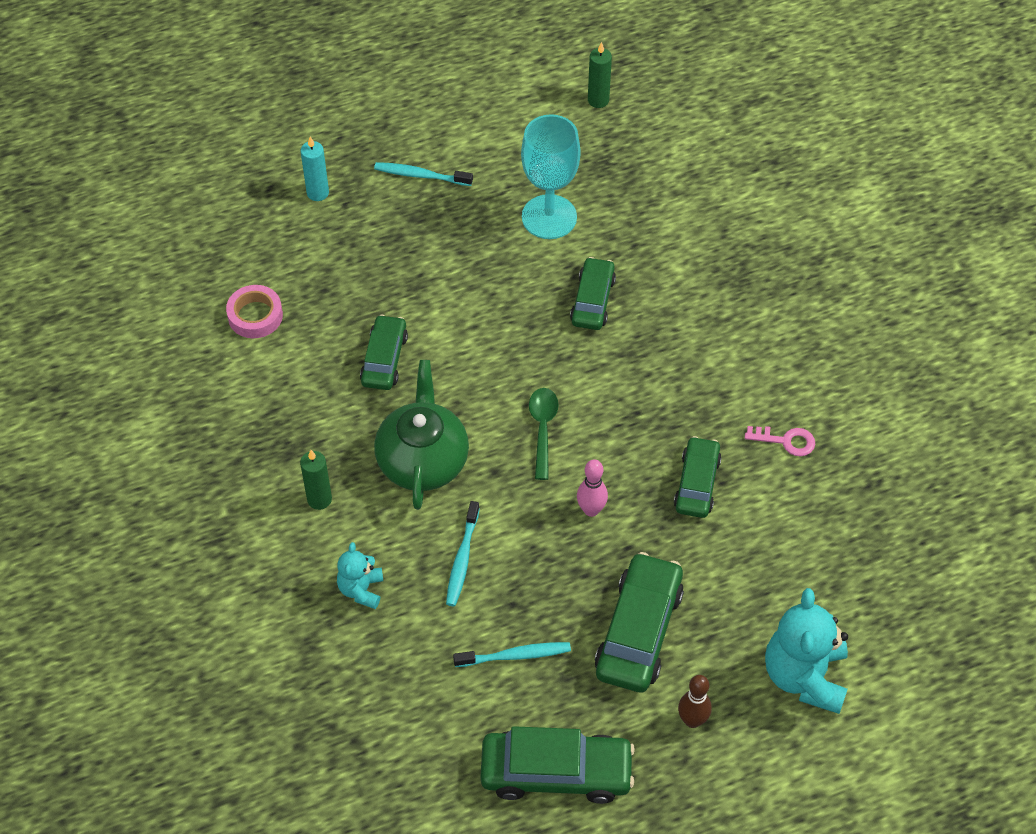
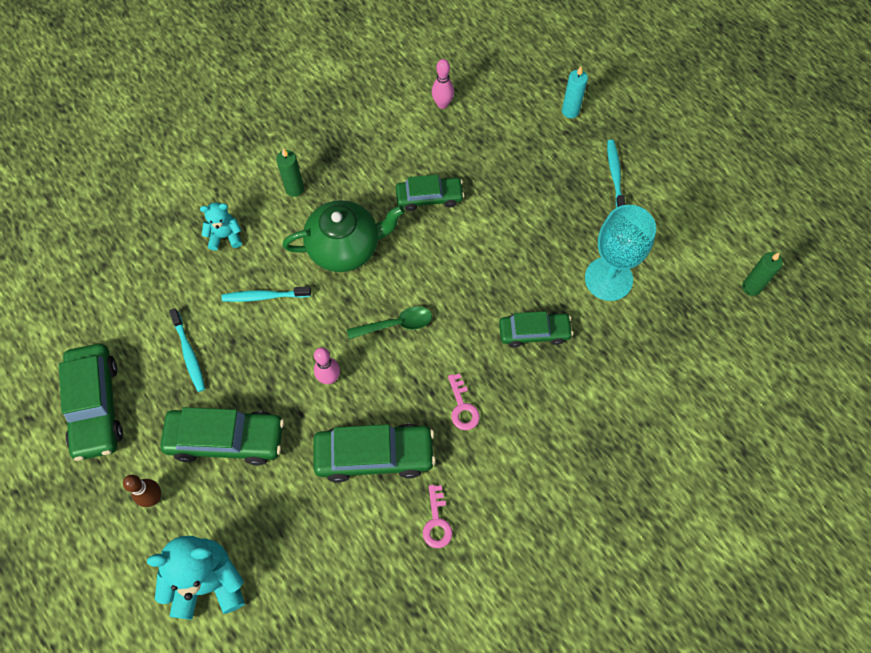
camera: 75 degrees right, 10 degrees up
pink tape [226,285,283,338] -> pink bowling pin [432,59,454,109]
green car [674,436,722,518] -> green car [313,424,436,482], size x1.57
none -> pink key [448,373,480,430]

